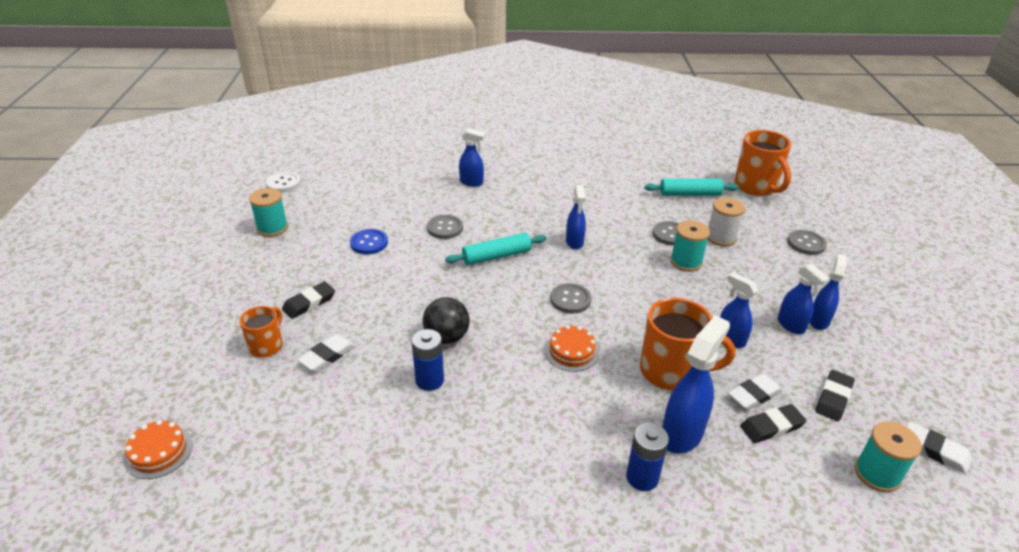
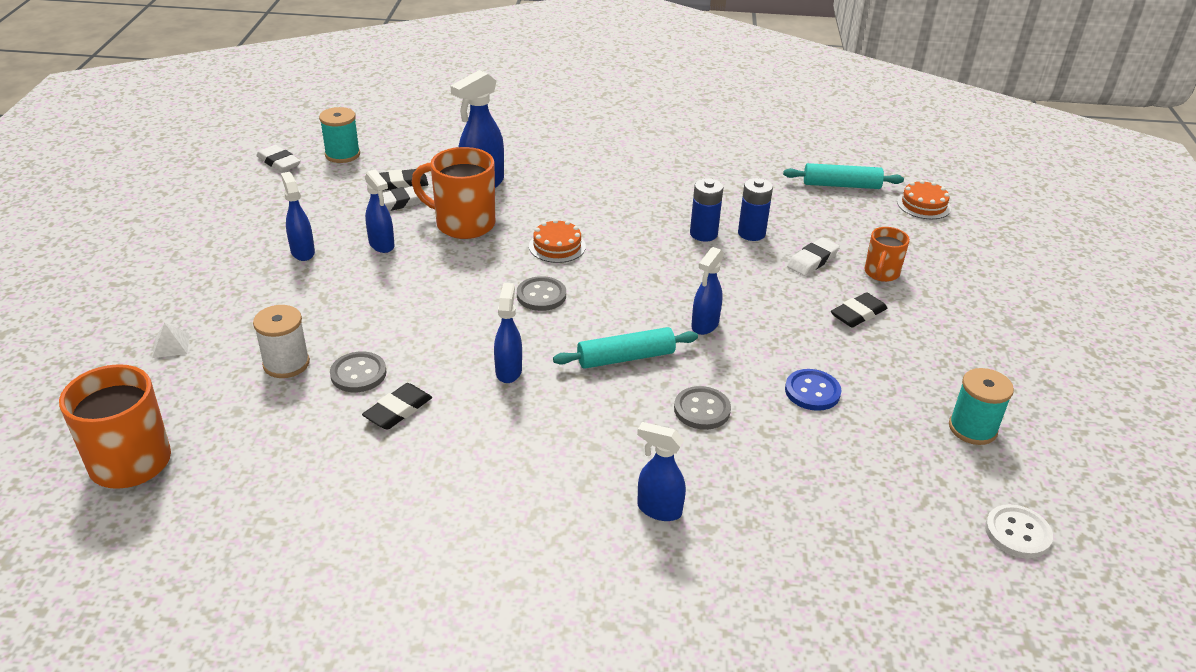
camera: 175 degrees left, 0 degrees up
black ball [423,297,470,344] -> none
blue battery [626,423,669,491] -> blue battery moved to [738,178,773,241]
turquoise rolling pin [645,179,739,196] -> turquoise rolling pin moved to [783,163,904,189]
turquoise spool [670,220,710,272] -> none
grey button [787,230,827,255] -> white pyramid [152,323,190,358]
blue spray bottle [810,254,847,330] -> blue spray bottle moved to [691,247,724,335]
black eraser [815,370,855,421] -> black eraser moved to [362,383,432,430]

